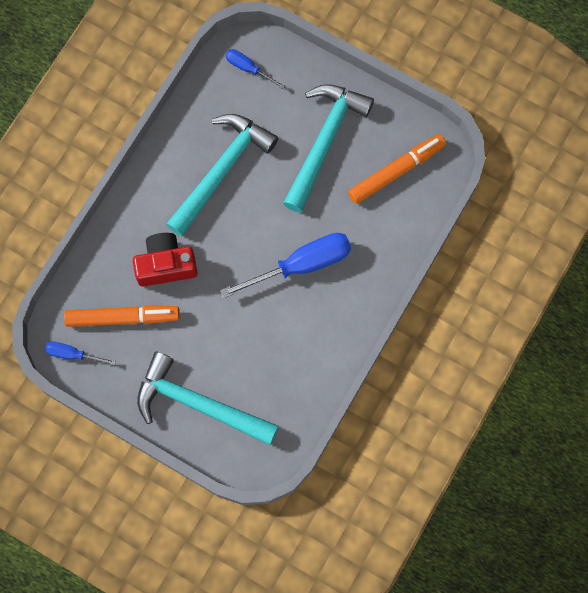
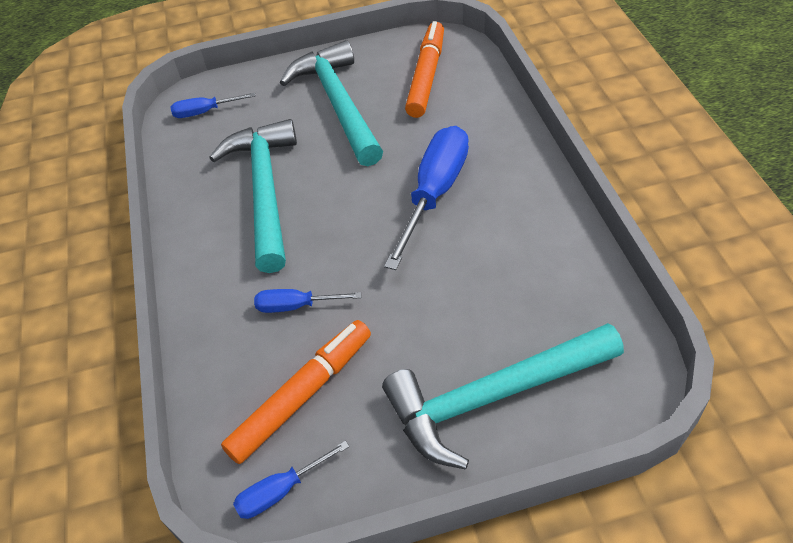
camera: 40 degrees left, 25 degrees down
red camera [133,233,198,287] -> blue screwdriver [254,289,361,313]

